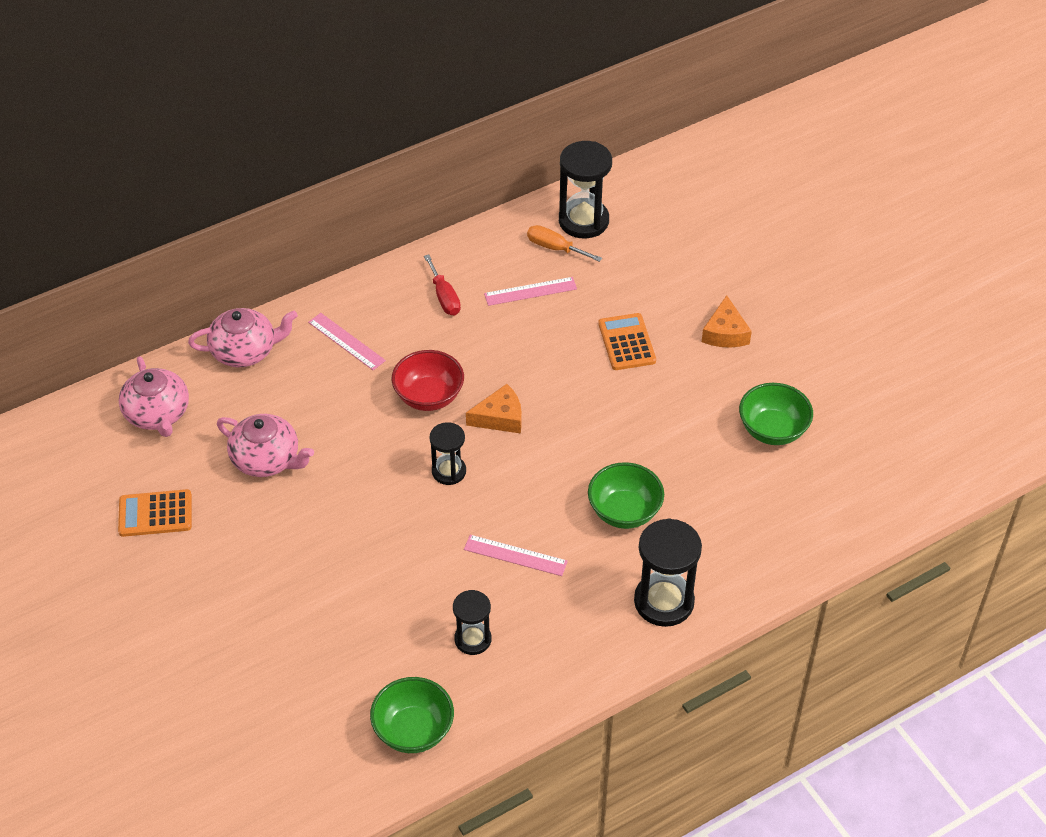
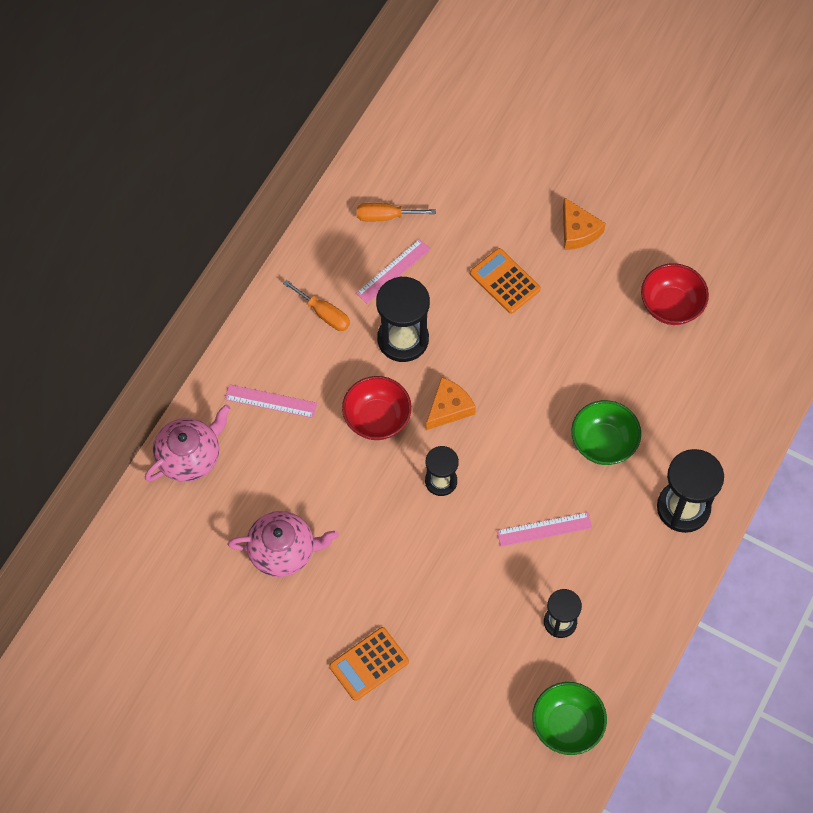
camera: 30 degrees left, 15 degrees up
orange calculator [118,489,192,537] -> orange calculator moved to [329,627,409,701]
pink teapot [119,356,189,437] -> none
red screwdriver [424,255,461,315] -> orange screwdriver [283,280,350,331]
black hourglass [559,141,612,238] -> black hourglass moved to [376,276,430,362]
green bowl [739,383,813,445] -> red bowl [641,263,709,325]

